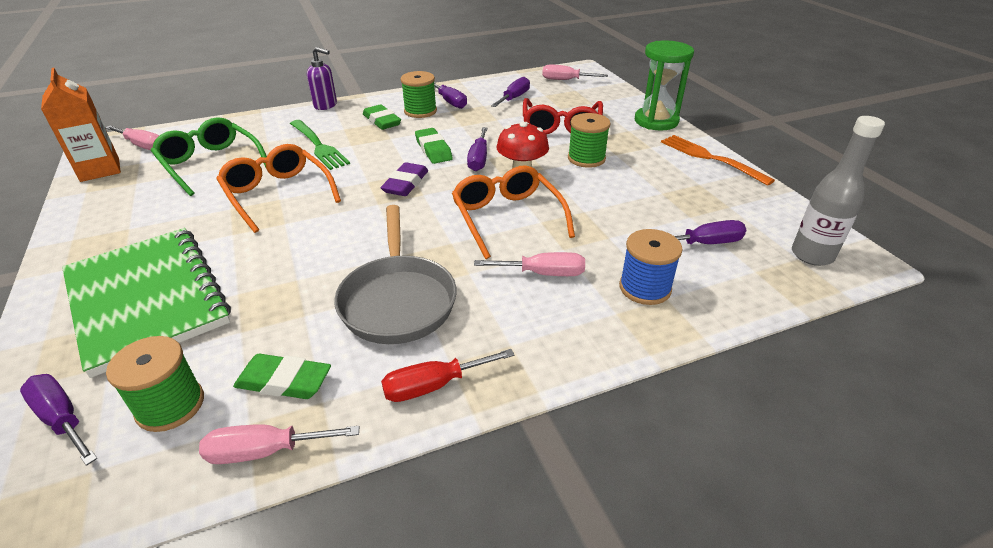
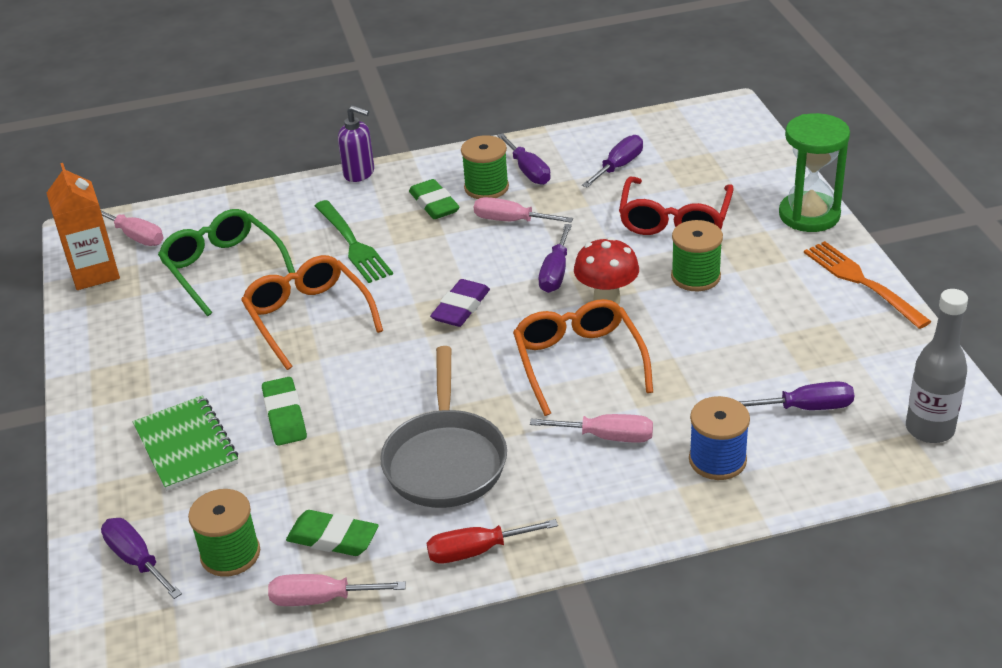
camera: 10 degrees right, 0 degrees up
green notebook [62,228,231,378] -> green notebook [133,395,238,491], size x0.59
green eraser [415,128,453,164] -> green eraser moved to [262,377,307,446]
pink screwdriver [542,64,608,80] -> pink screwdriver moved to [474,197,573,223]

